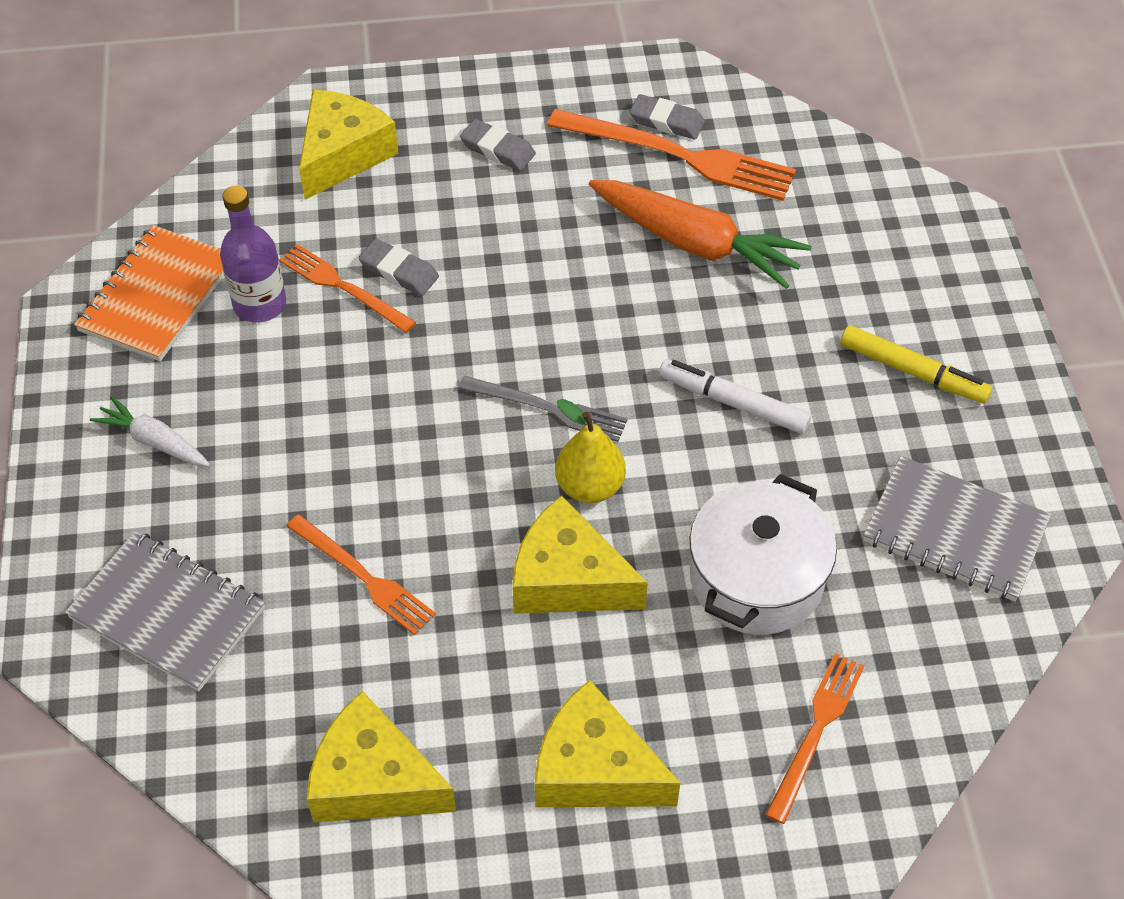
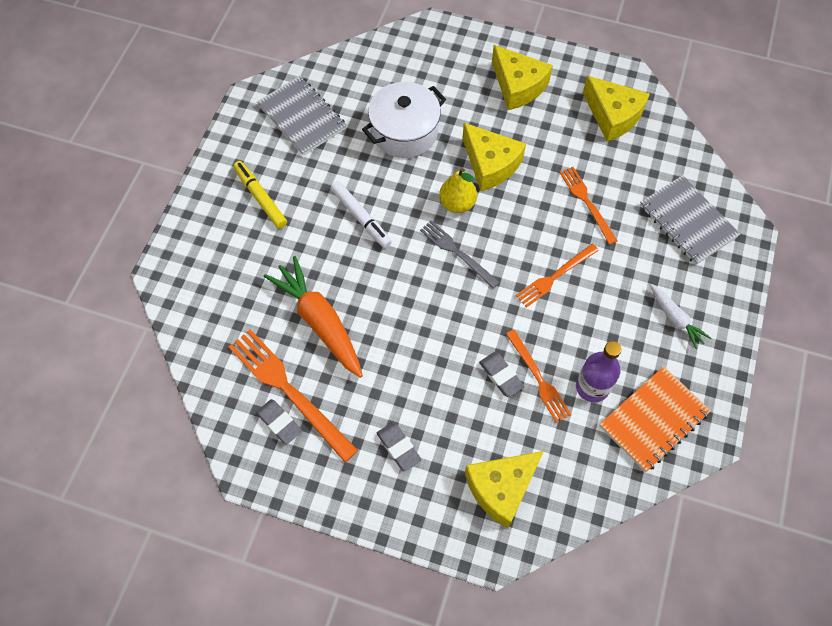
camera: 155 degrees left, 10 degrees up
orange fork [765,653,864,824] -> orange fork moved to [516,244,599,308]

